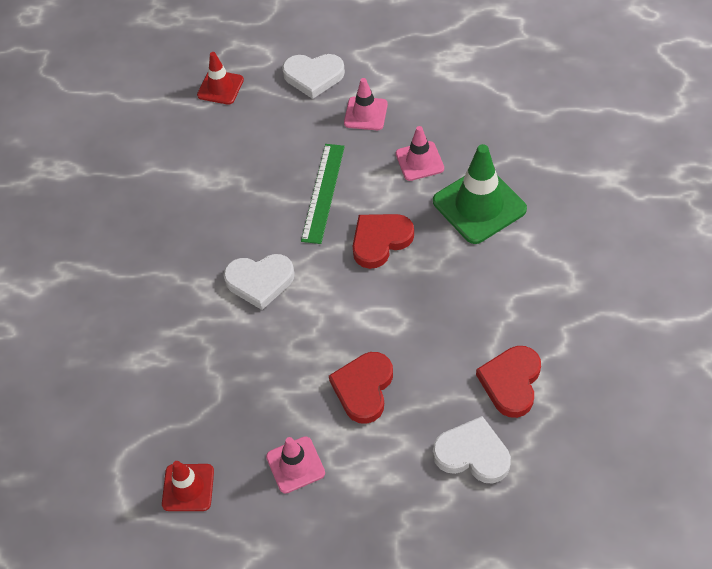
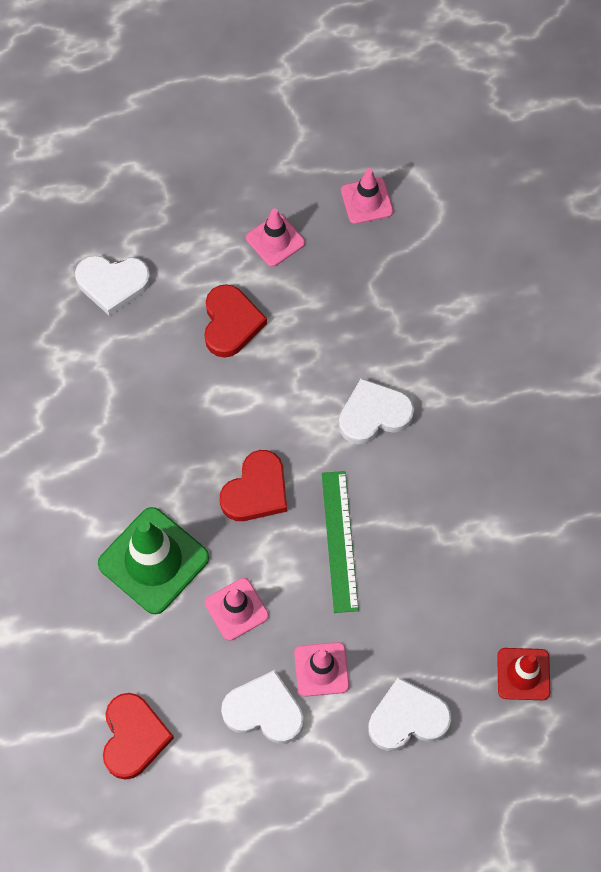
camera: 160 degrees right, 10 degrees up
red traffic cone [162,461,214,511] -> pink traffic cone [341,168,393,224]
red heart [476,346,541,418] -> red heart moved to [103,693,174,780]
none -> white heart [221,670,304,744]

